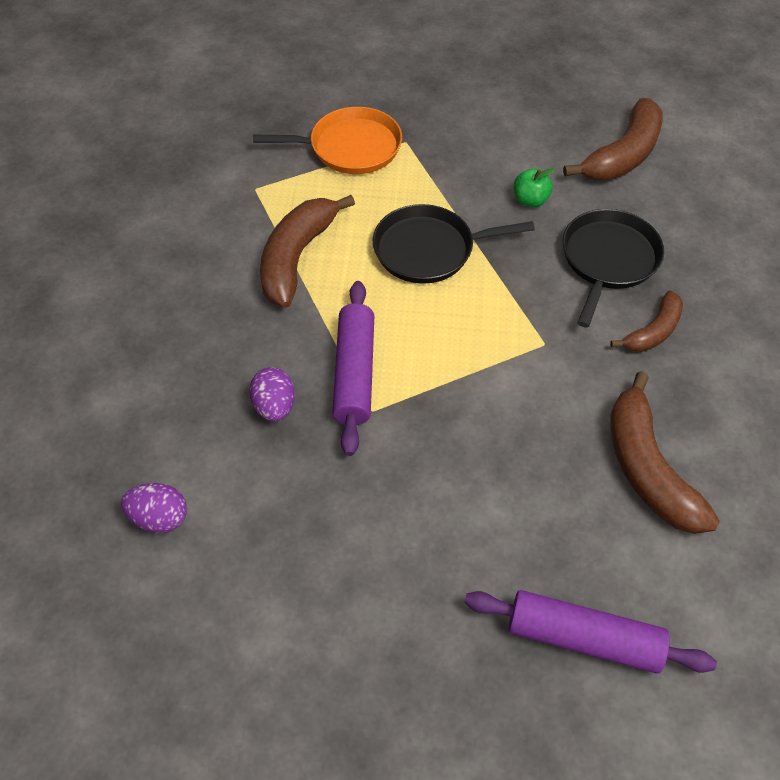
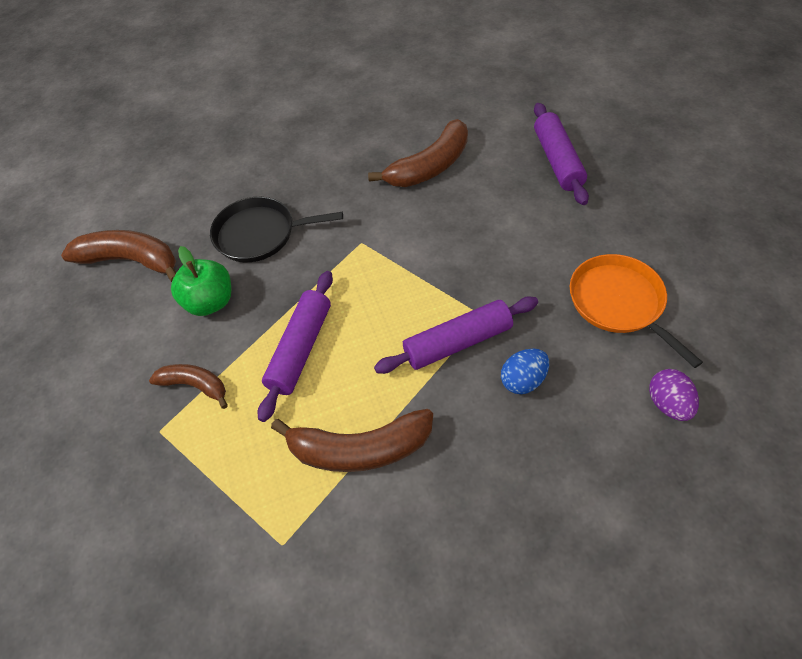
camera: 110 degrees left, 0 degrees up
purple egg [249,367,295,422] -> blue egg [501,349,549,394]
orange pan [253,107,402,174] -> orange pan moved to [570,254,703,368]
black pan [373,204,535,284] -> purple rolling pin [258,271,333,422]
green apple [514,168,555,207] -> green apple [171,246,231,316], size x1.60
brown banana [610,291,683,352] -> brown banana moved to [149,364,228,409]

